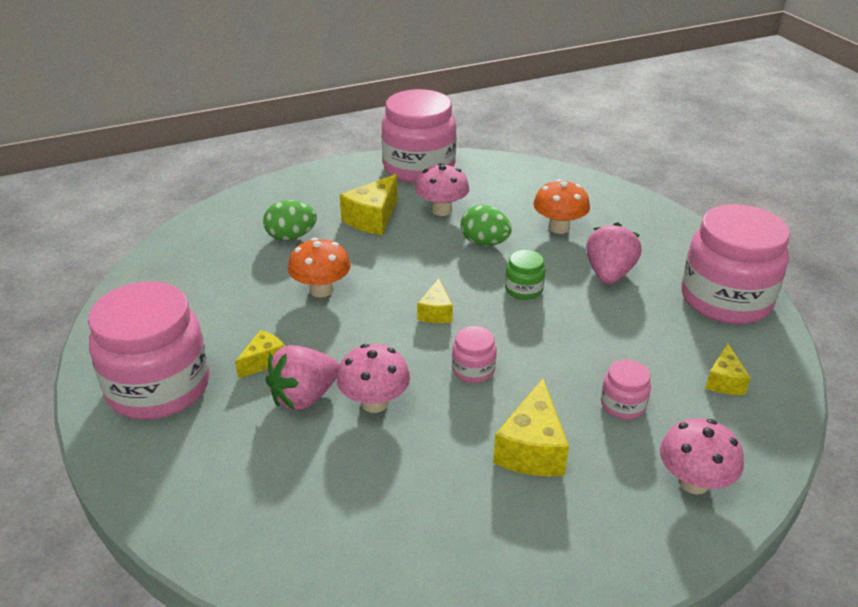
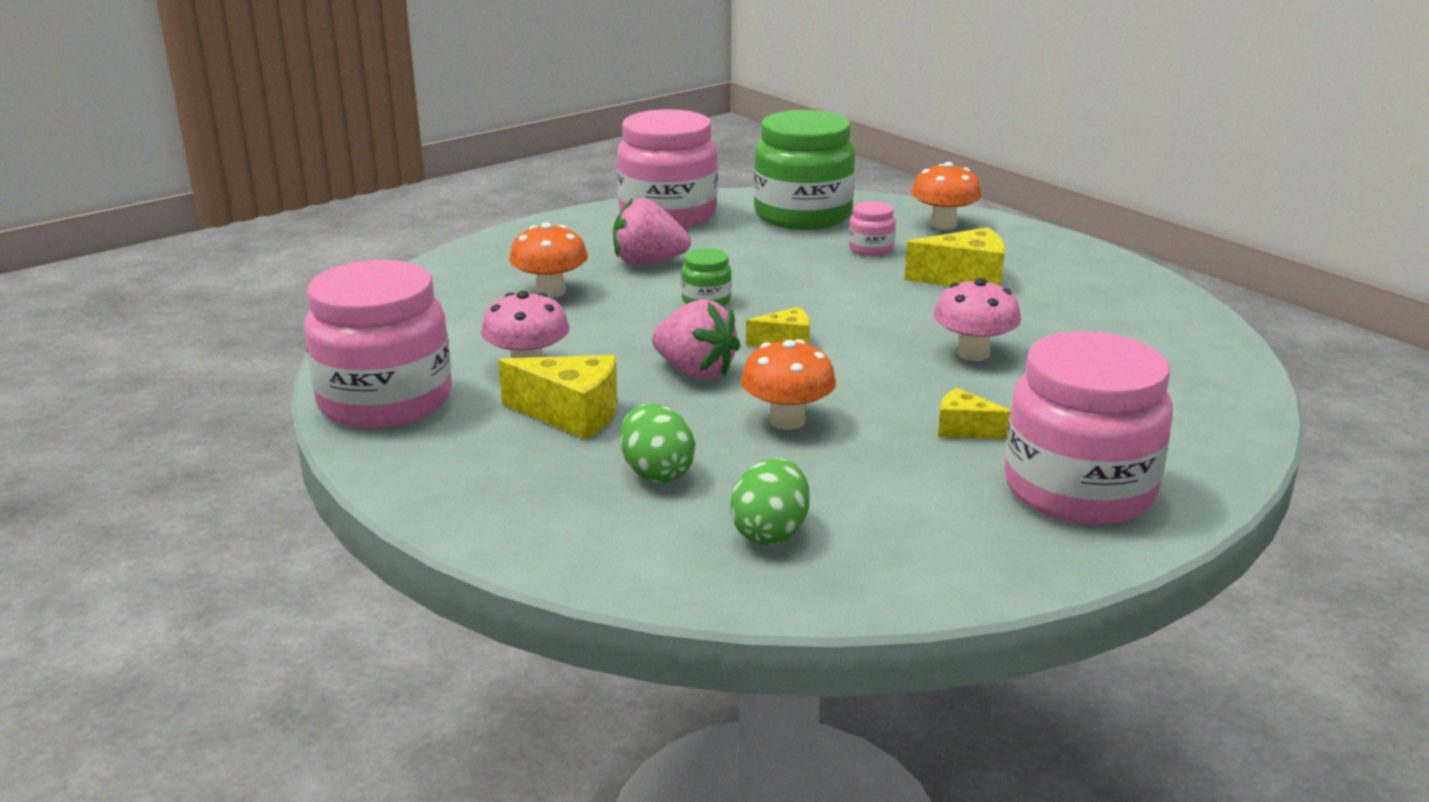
camera: 105 degrees left, 10 degrees down
pink strawberry [265,345,340,411] -> pink strawberry moved to [652,299,741,380]
pink jar [452,326,496,383] -> none
green egg [460,205,512,246] -> green egg moved to [730,458,810,545]
pink mushroom [660,418,744,494] -> orange mushroom [911,162,981,229]
yellow cheese [705,343,751,395] -> green jar [754,110,855,230]

